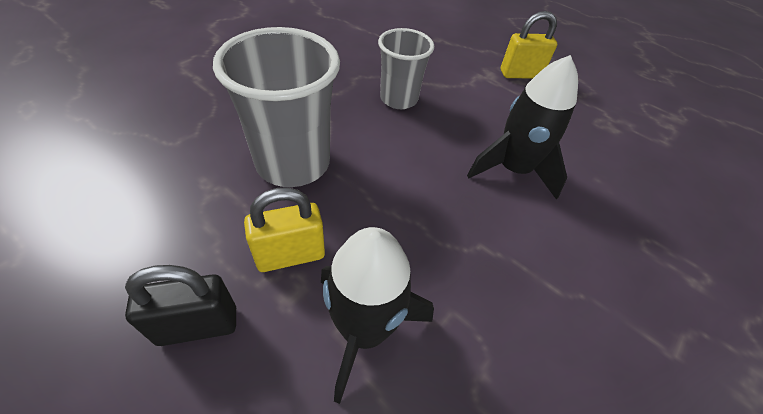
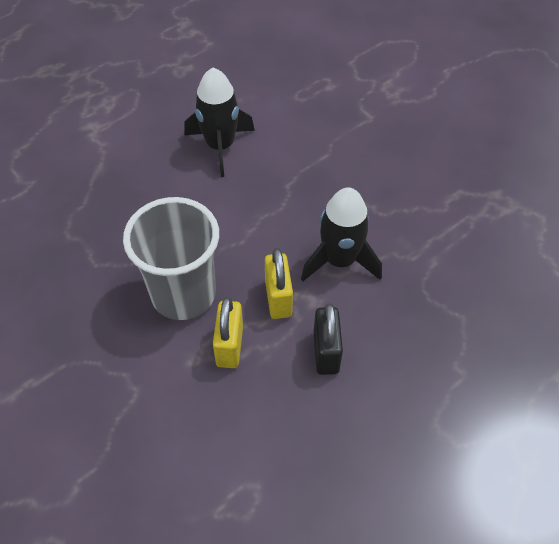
camera: 75 degrees left, 5 degrees up
grey cup [378,28,434,109] -> none
yellow padlock [501,11,557,78] -> yellow padlock moved to [213,297,243,368]

